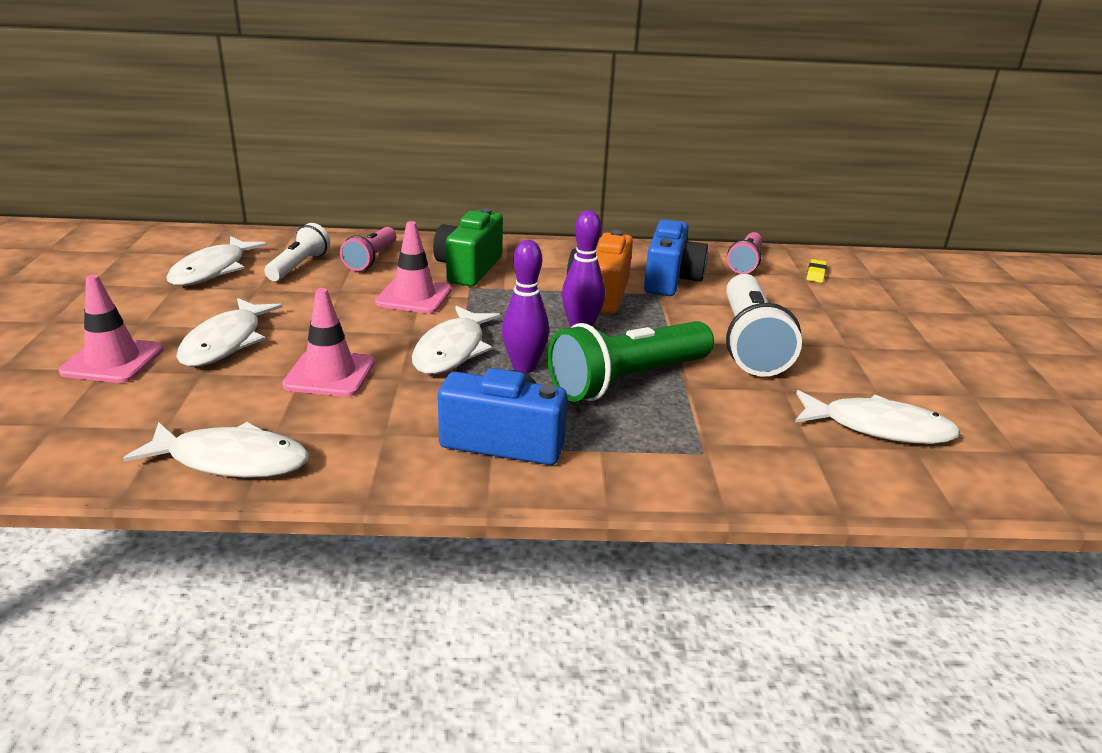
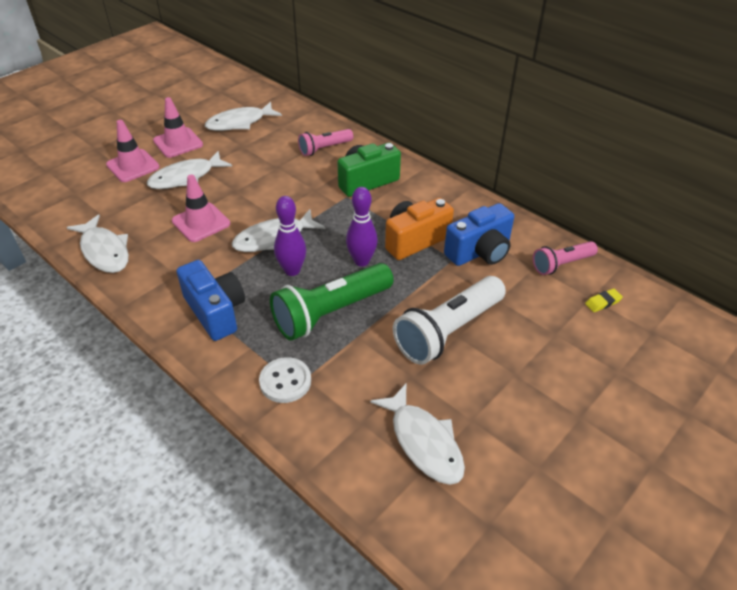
camera: 45 degrees right, 15 degrees up
white flashlight [264,223,330,281] -> none
pink traffic cone [375,221,452,314] -> pink traffic cone moved to [153,97,203,158]
green flashlight [548,321,714,402] -> green flashlight turned 45 degrees counterclockwise [270,263,394,341]
none -> white button [259,357,311,403]

